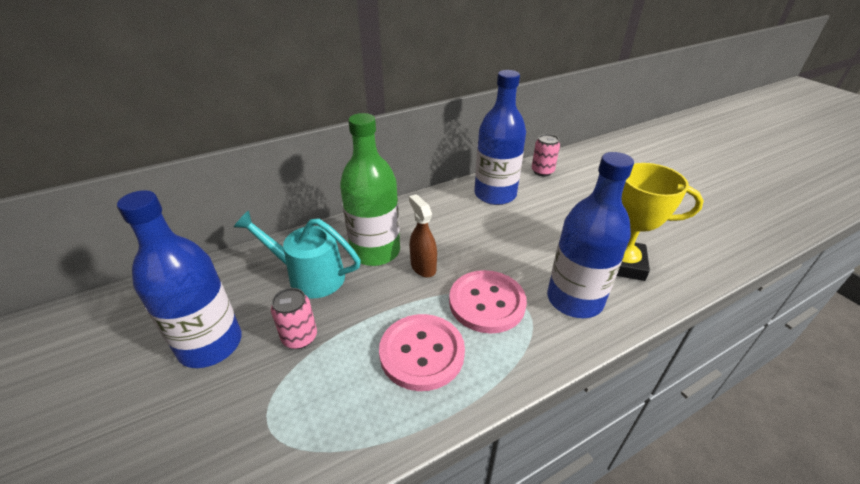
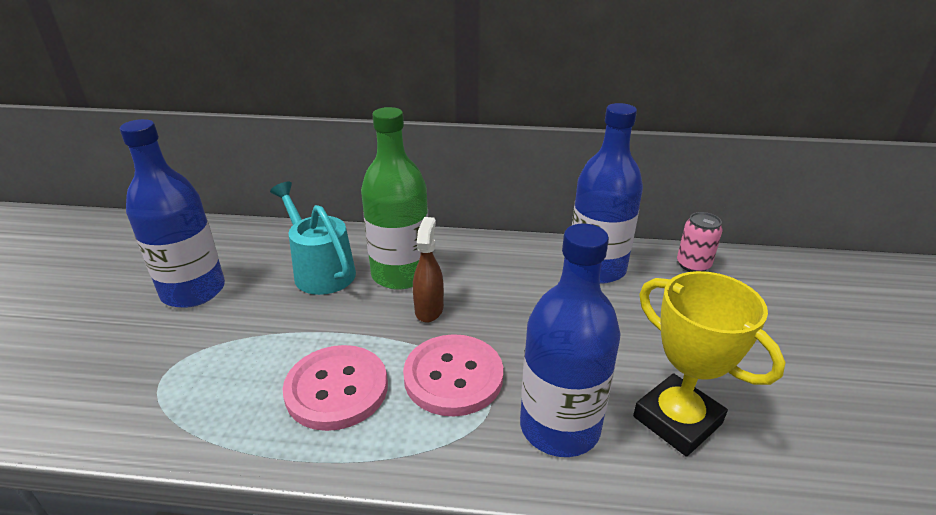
camera: 35 degrees right, 5 degrees down
pink can [271,288,317,349] -> none

